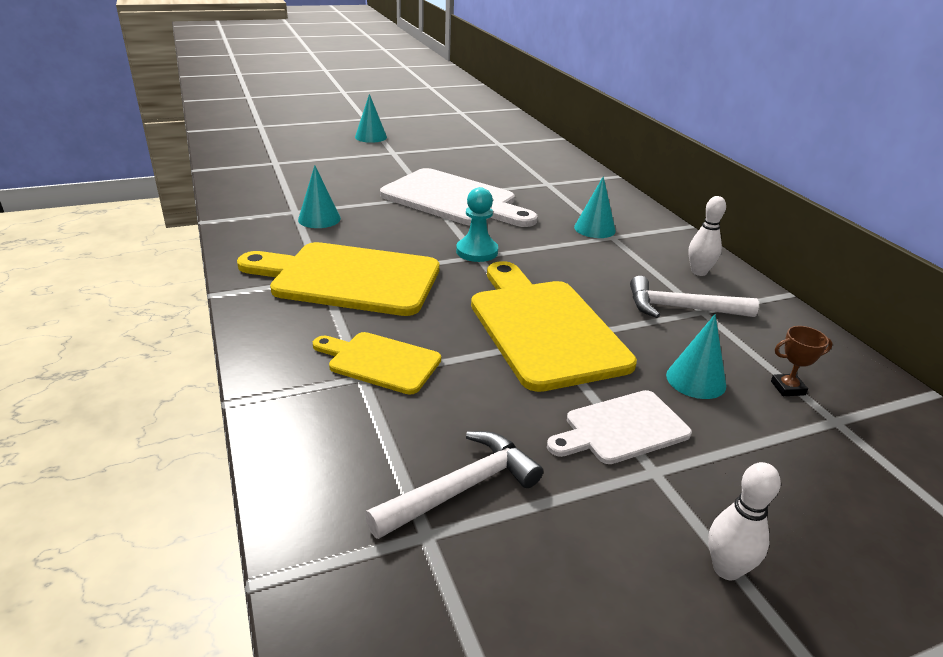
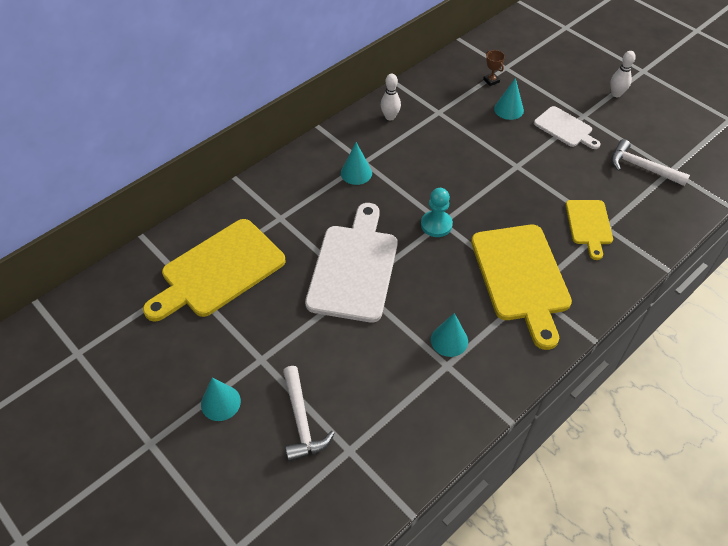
camera: 110 degrees left, 20 degrees up
yellow cutting board [471,261,637,392] -> yellow cutting board moved to [143,219,286,322]
white hammer [630,276,759,318] -> white hammer moved to [283,366,335,461]

